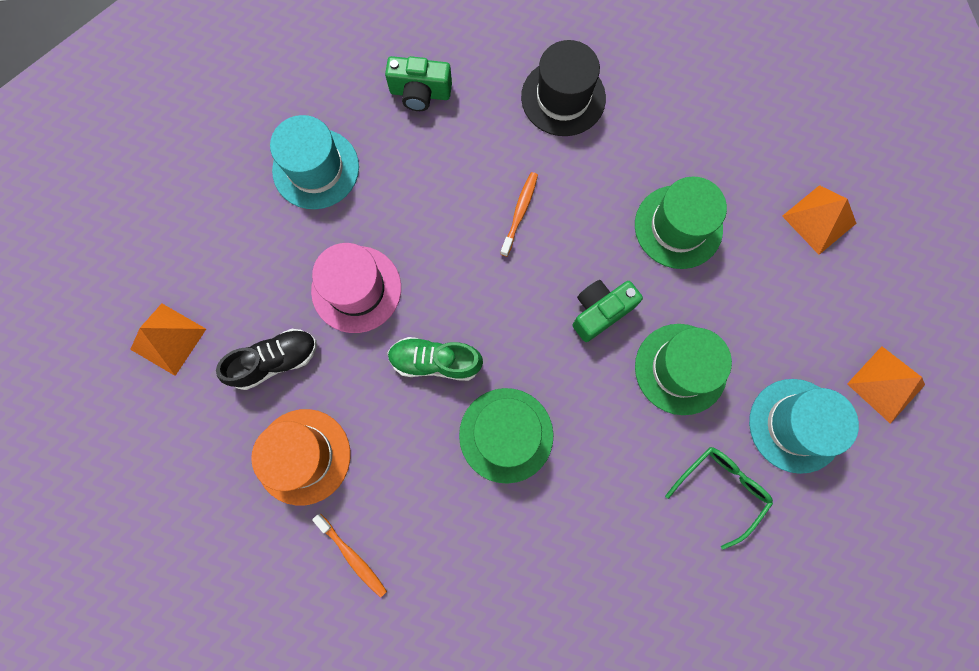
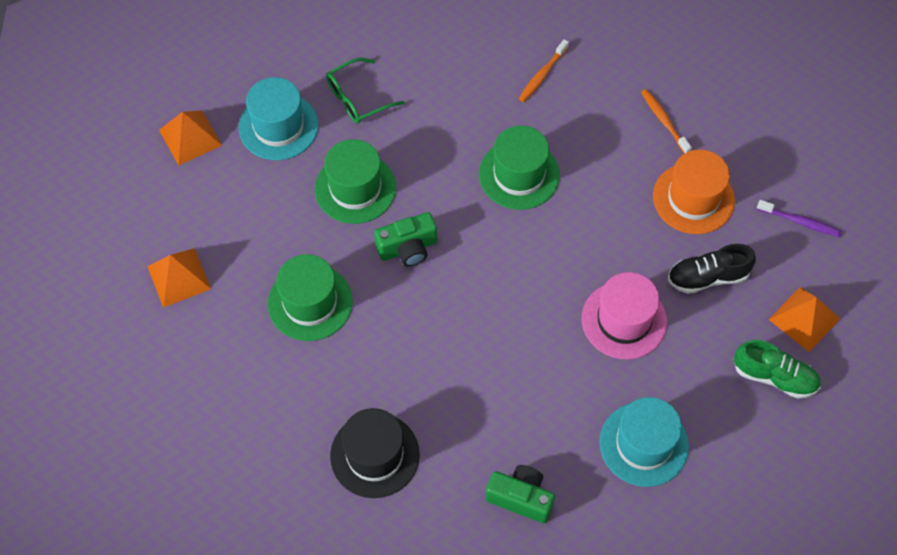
camera: 165 degrees left, 15 degrees down
green shoe [387,337,483,381] -> green shoe moved to [734,340,821,399]
orange toothbrush [500,172,538,257] -> orange toothbrush moved to [519,39,569,102]
none -> purple toothbrush [757,200,842,237]

